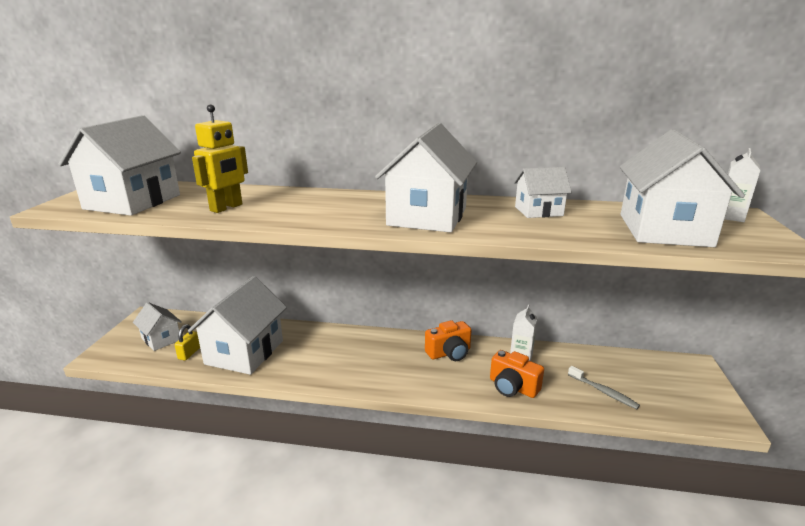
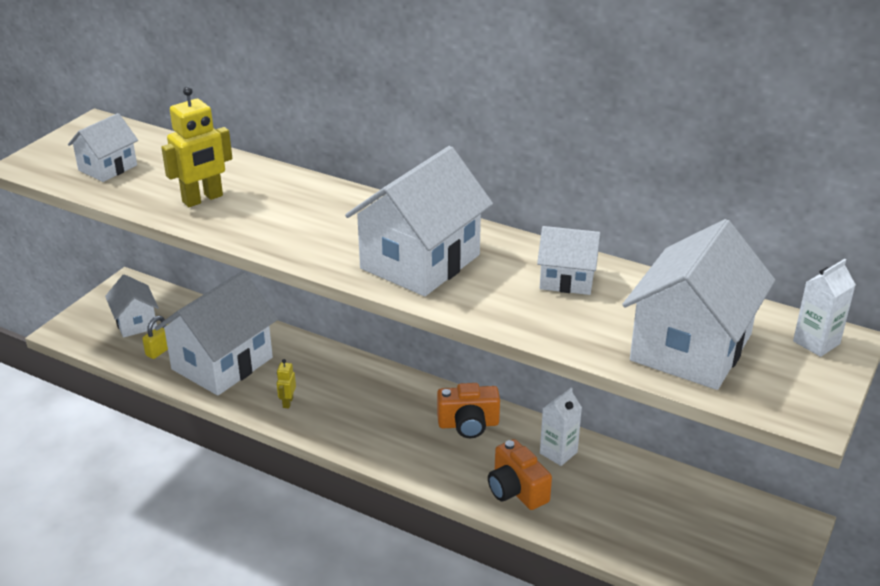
camera: 20 degrees right, 10 degrees up
white house [59,115,181,216] -> white house [68,113,138,182], size x0.54
grey toothbrush [568,366,640,409] -> none
none -> yellow robot [277,359,296,408]

